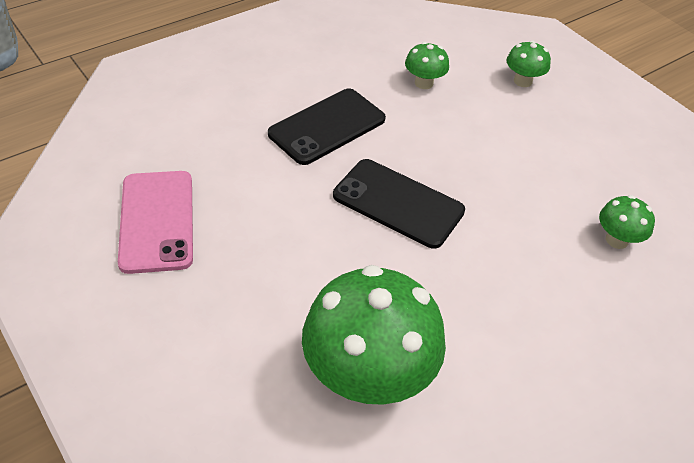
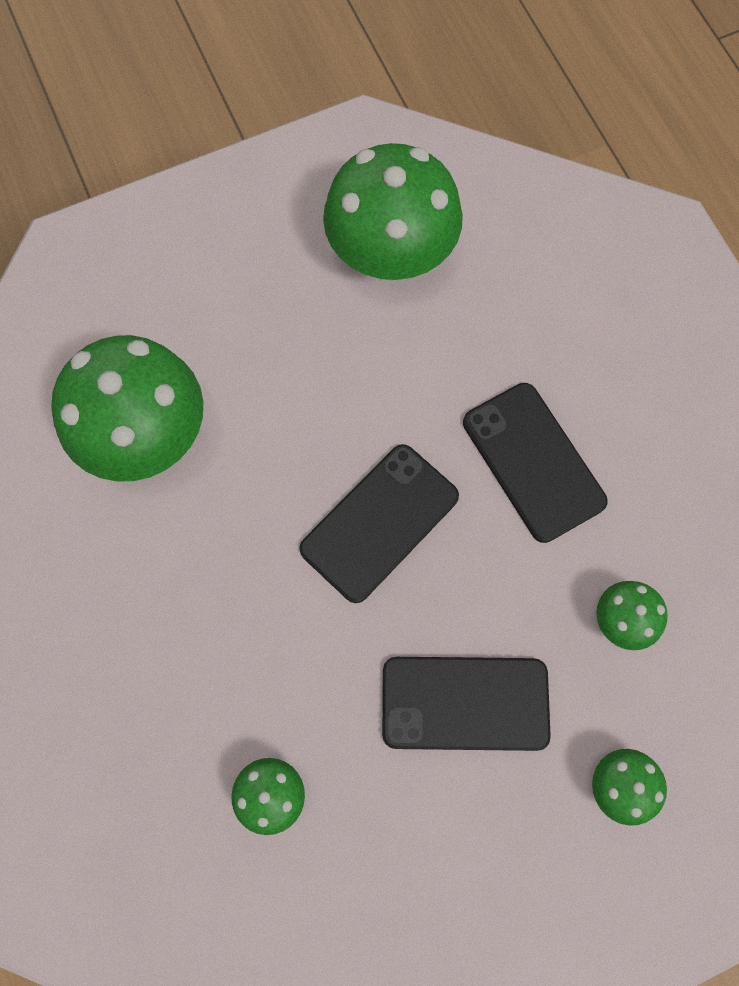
camera: 105 degrees right, 25 degrees up
pink phone [118,171,193,274] -> green mushroom [323,143,463,281]
none -> black phone [382,657,551,751]

